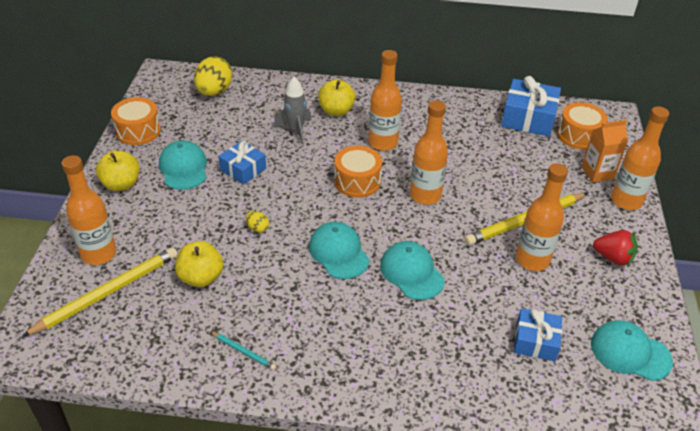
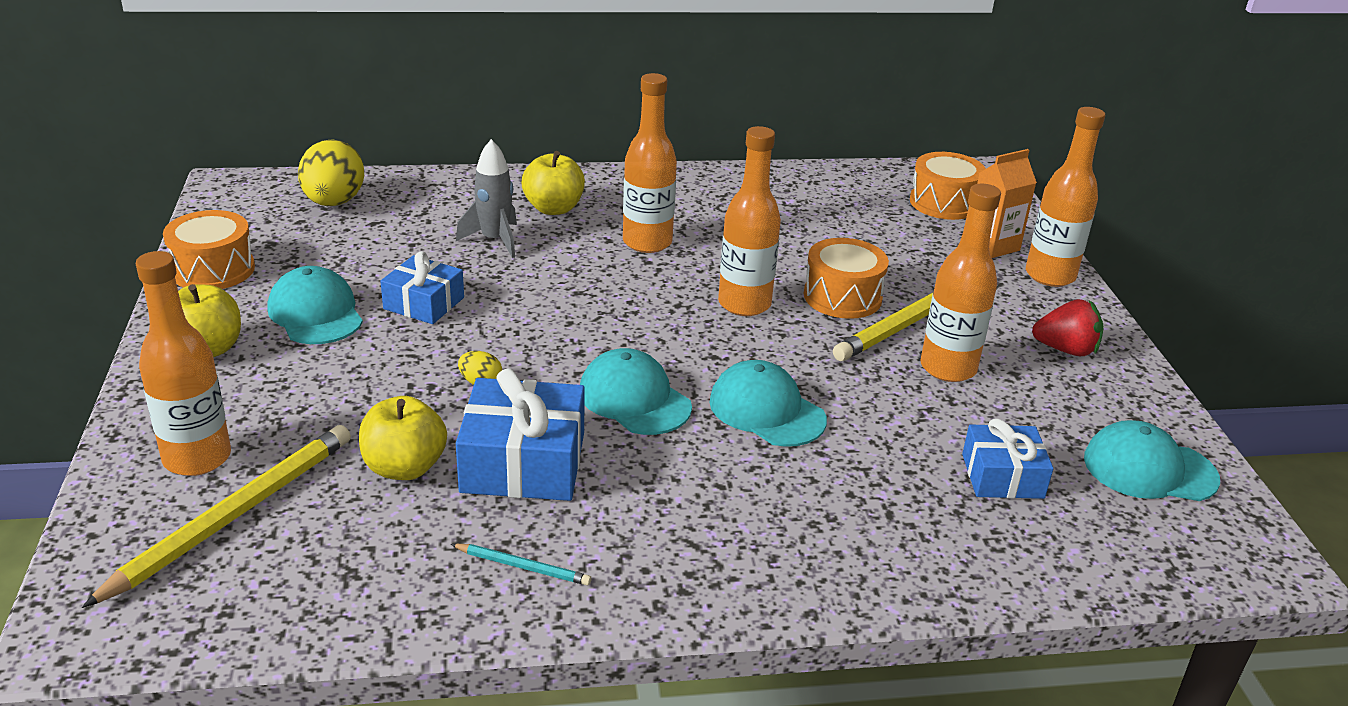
camera: 15 degrees left, 10 degrees down
orange drum [334,146,382,198] -> orange drum moved to [804,238,889,319]
blue gift [501,76,561,137] -> blue gift moved to [456,369,585,501]

